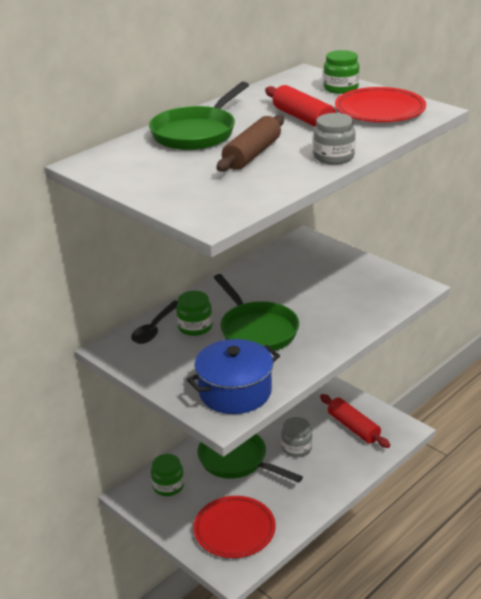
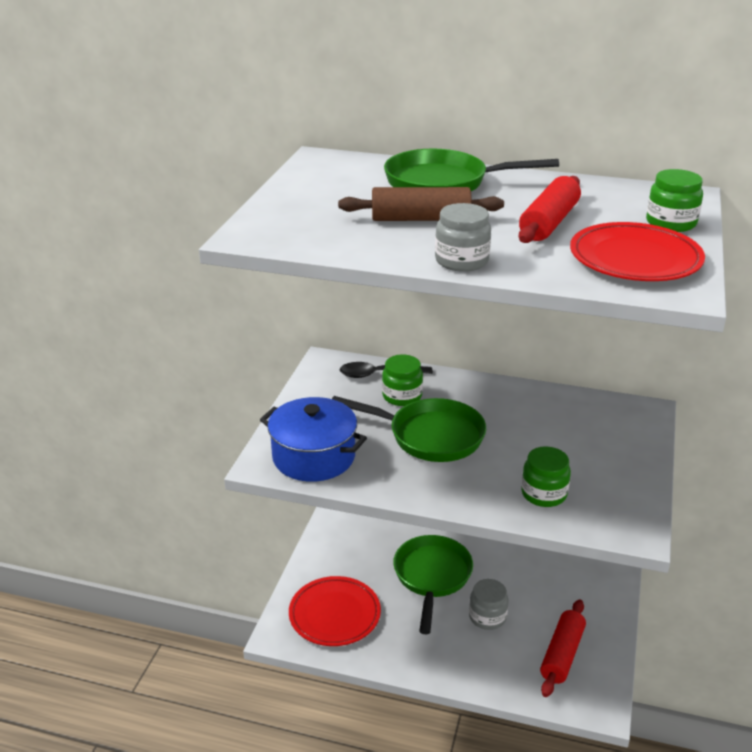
camera: 60 degrees right, 0 degrees up
green jar [151,454,184,496] -> green jar moved to [521,446,571,507]
green pan [213,274,299,351] -> green pan turned 105 degrees counterclockwise [332,396,486,462]

